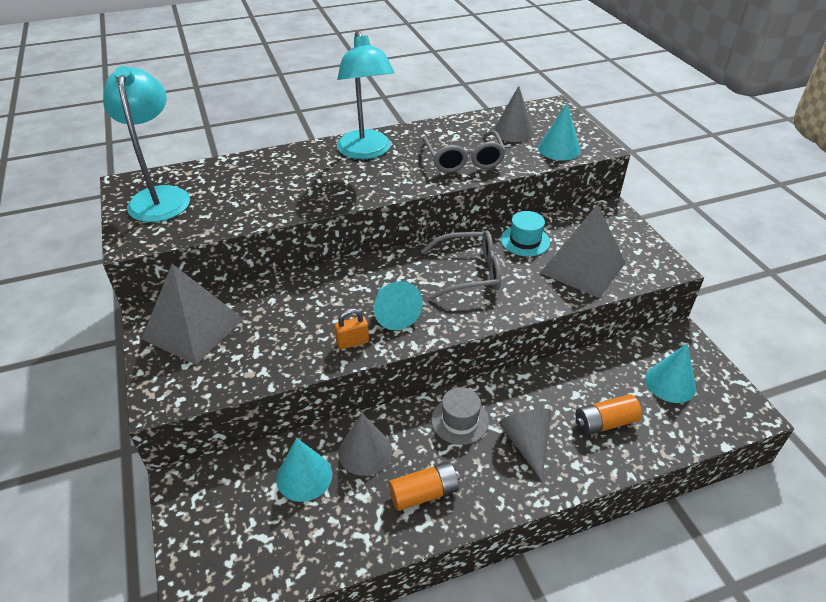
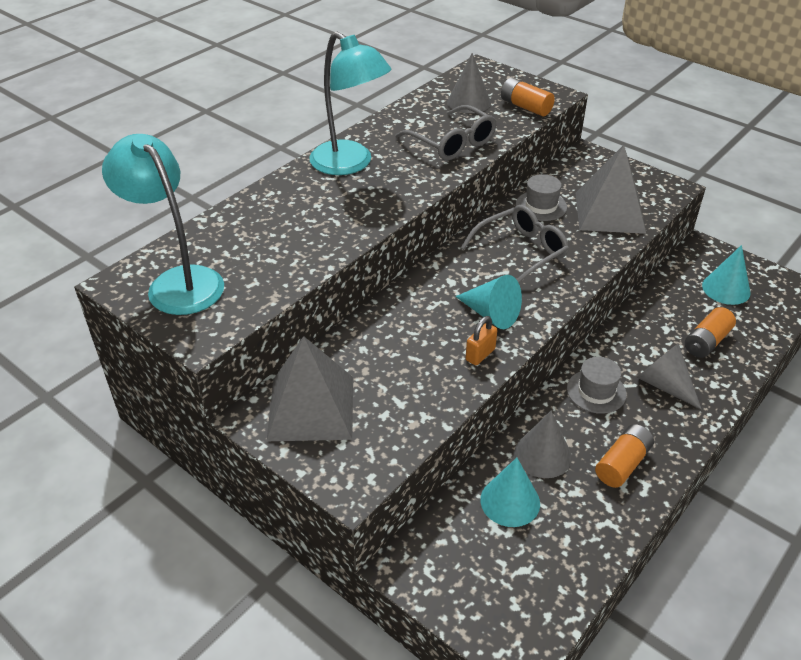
camera: 30 degrees left, 0 degrees up
turquoise hat [501,211,550,256] -> grey hat [516,174,567,221]
turquoise cone [538,103,581,161] -> orange battery [501,78,555,116]

